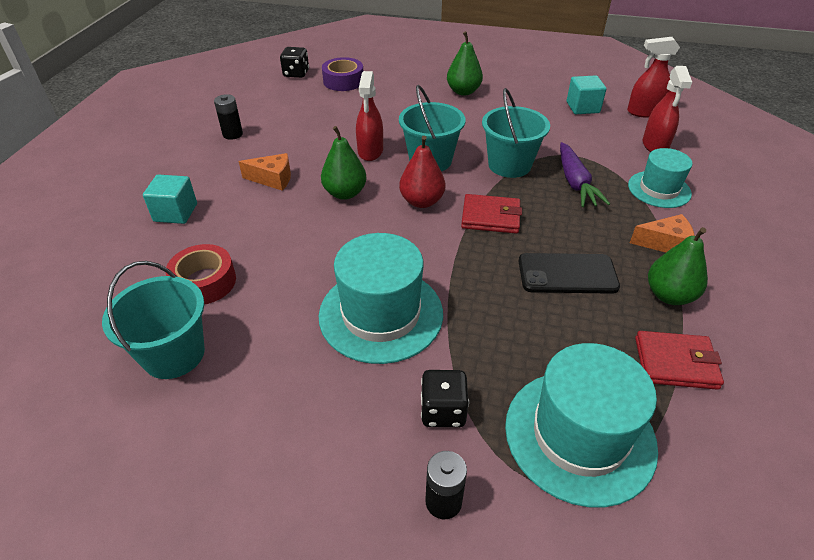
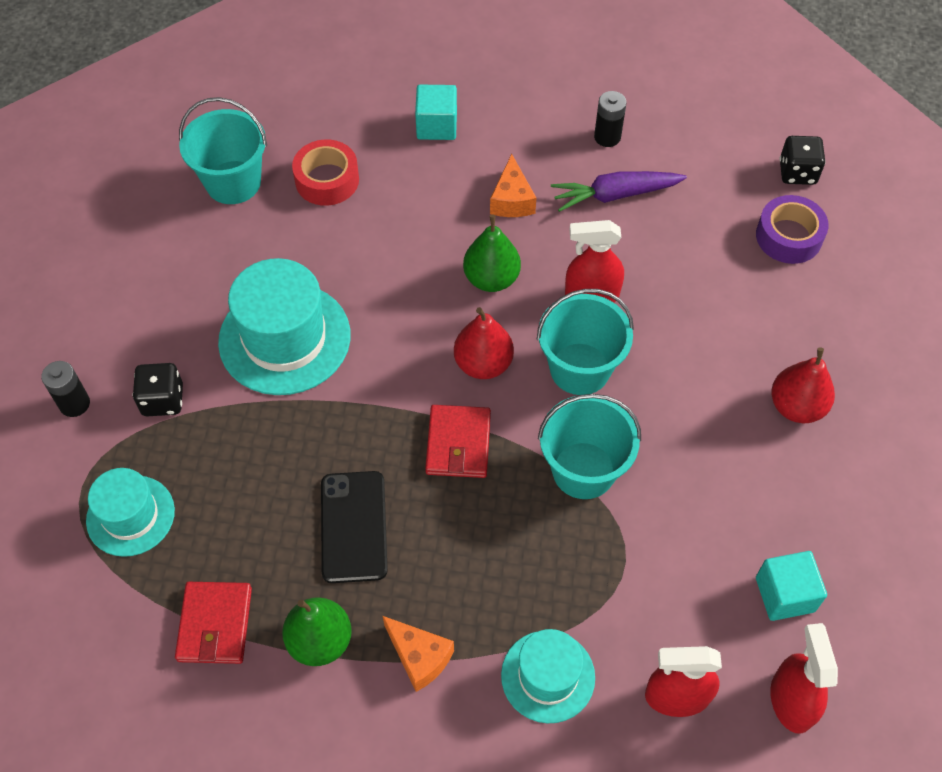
camera: 85 degrees right, 15 degrees up
green pear [447,31,483,96] -> red pear [771,347,835,423]
turquoise hat [505,343,658,507] -> turquoise hat [86,468,175,557], size x0.61
purple carrot [560,142,610,207] -> purple carrot moved to [551,171,687,212]
orange cheese [630,214,695,253] -> orange cheese turned 45 degrees counterclockwise [383,616,454,692]

